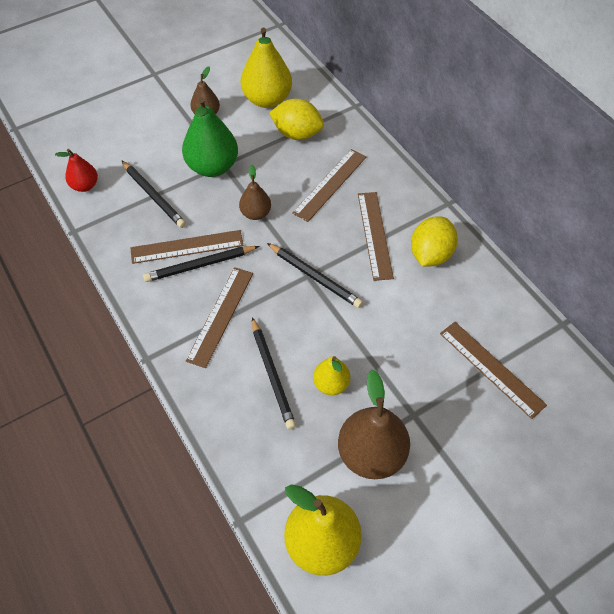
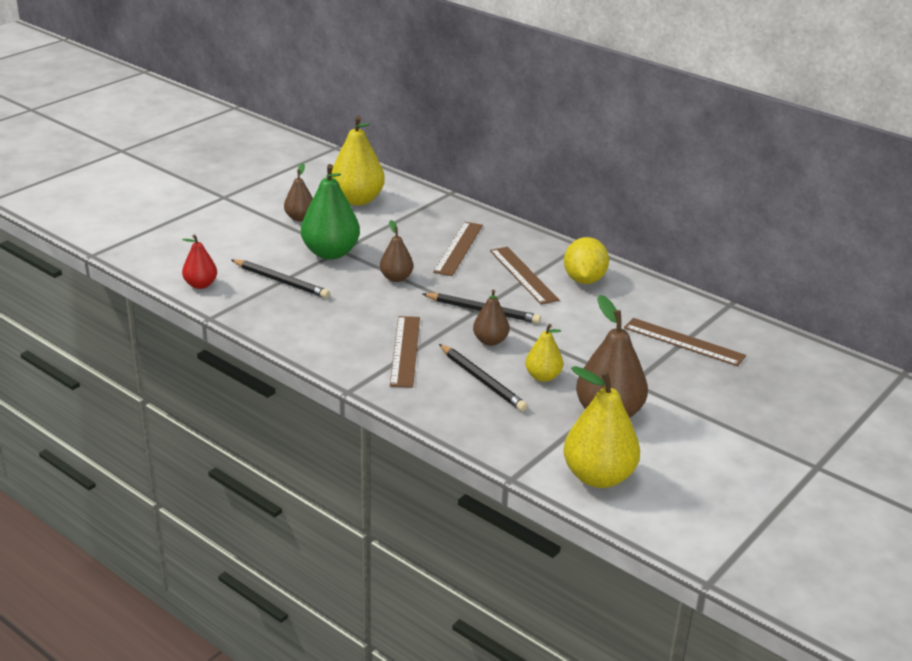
camera: 20 degrees left, 25 degrees down
brown ruler [131,230,243,264] -> none
black pencil [143,246,259,282] -> none
yellow lemon [269,99,324,140] -> none
none -> brown pear [473,290,509,346]

